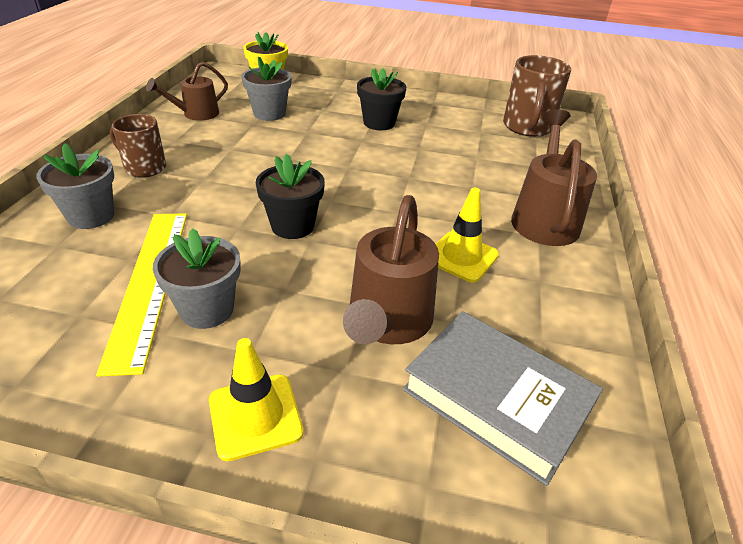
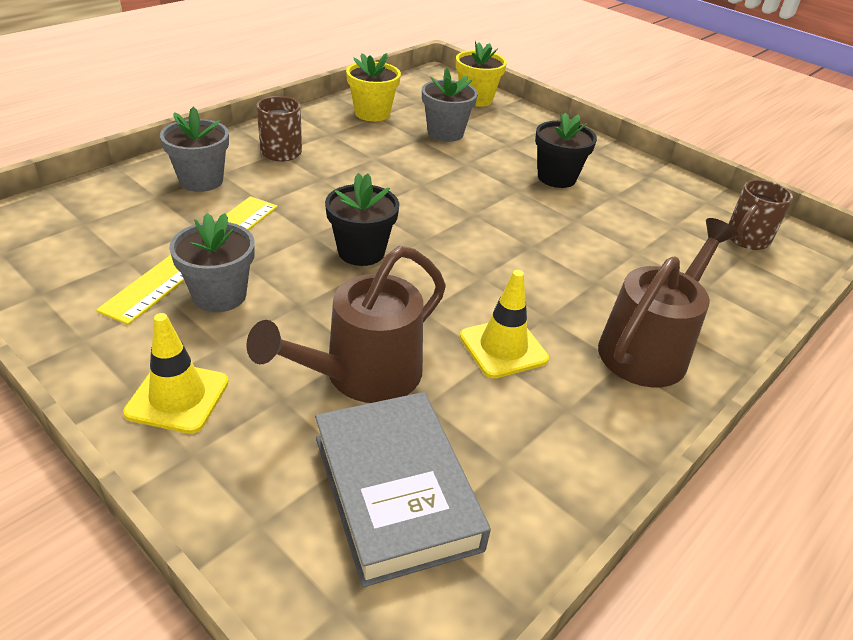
camera: 30 degrees right, 0 degrees up
brown watering can [146,62,228,121] -> yellow flower pot [346,53,401,122]
brown mug [503,55,571,137] -> brown mug [729,179,793,250], size x0.65

